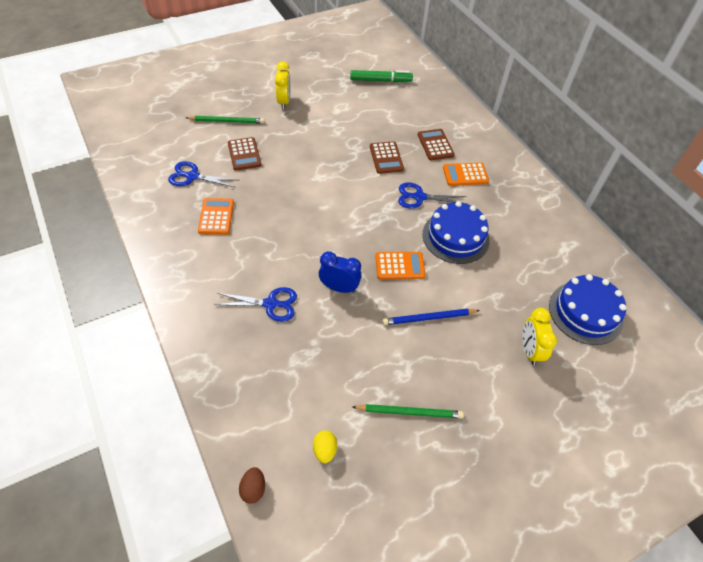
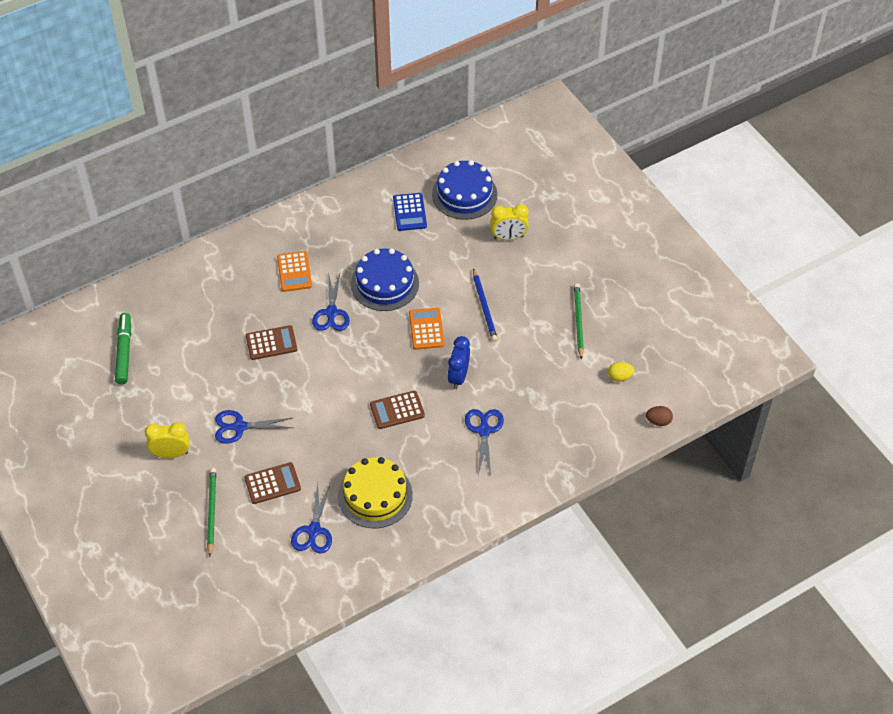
camera: 90 degrees left, 0 degrees up
orange calculator [198,198,234,235] -> yellow cake [338,457,413,528]
brown calculator [418,129,455,160] -> brown calculator moved to [370,391,425,429]
none -> blue scissors [215,410,292,444]
none -> blue calculator [393,193,427,231]

